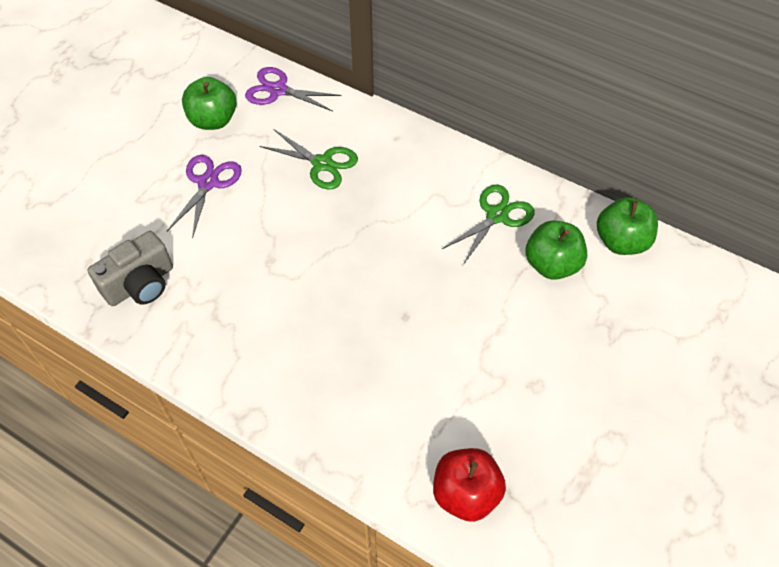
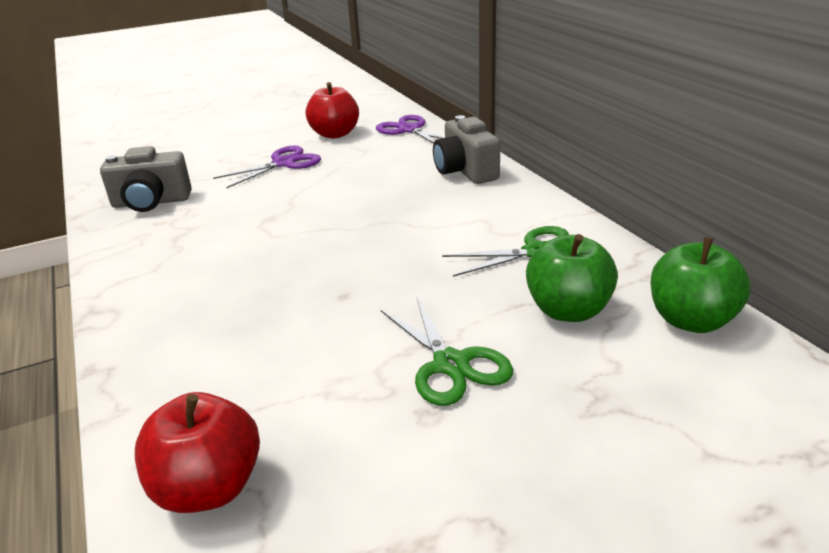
camera: 35 degrees right, 25 degrees down
green apple [182,77,237,130] -> red apple [306,82,359,138]
green scissors [259,129,358,190] -> green scissors moved to [381,296,513,406]
none -> grey camera [433,115,500,184]

